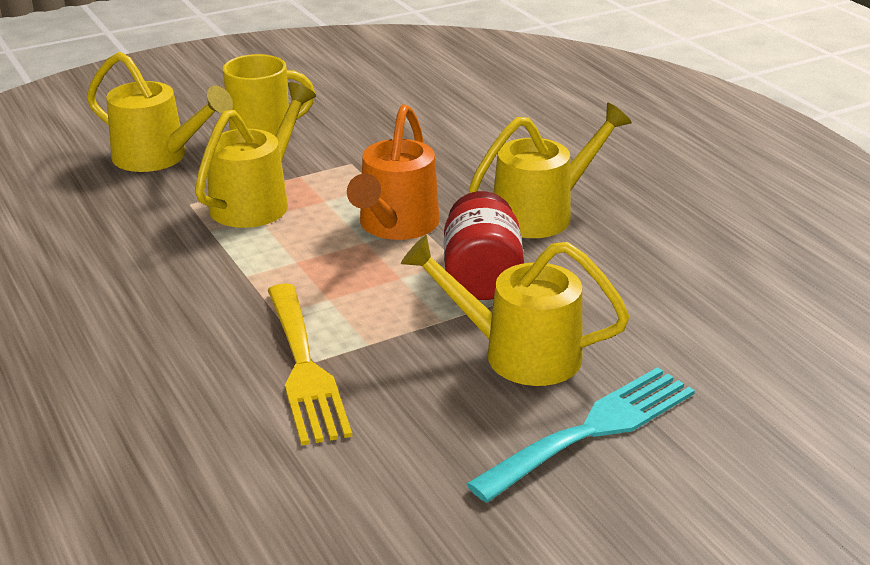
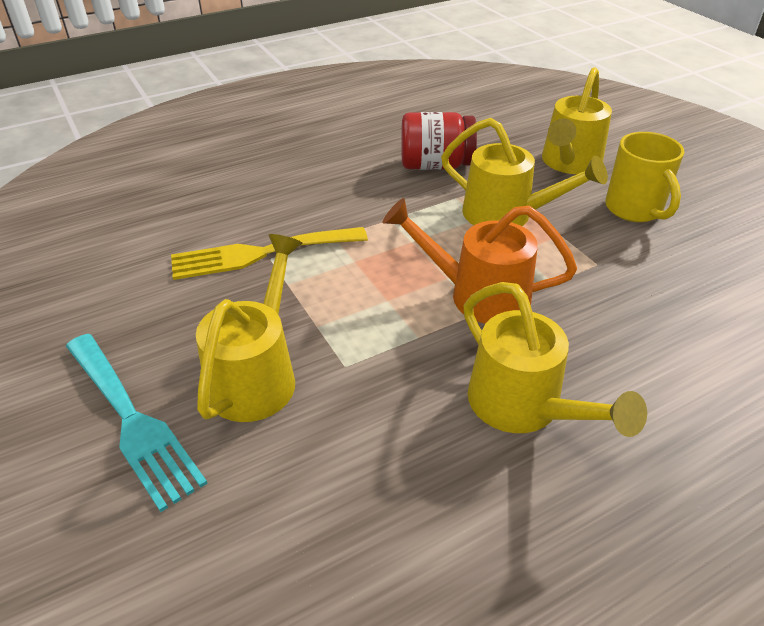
camera: 90 degrees right, 10 degrees up
red jar [444,191,524,300] -> red jar moved to [401,112,477,170]

